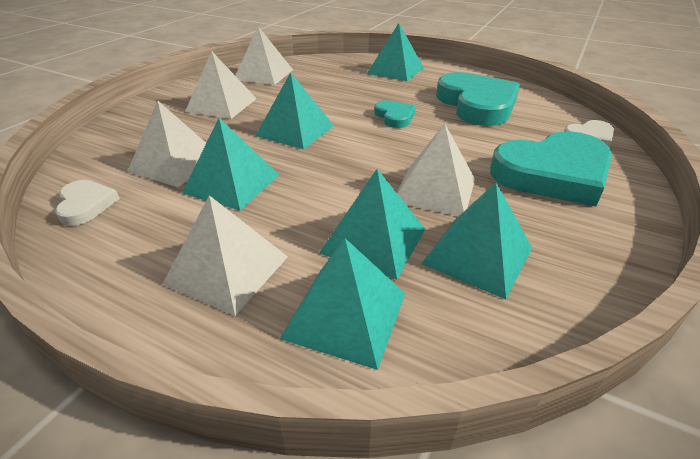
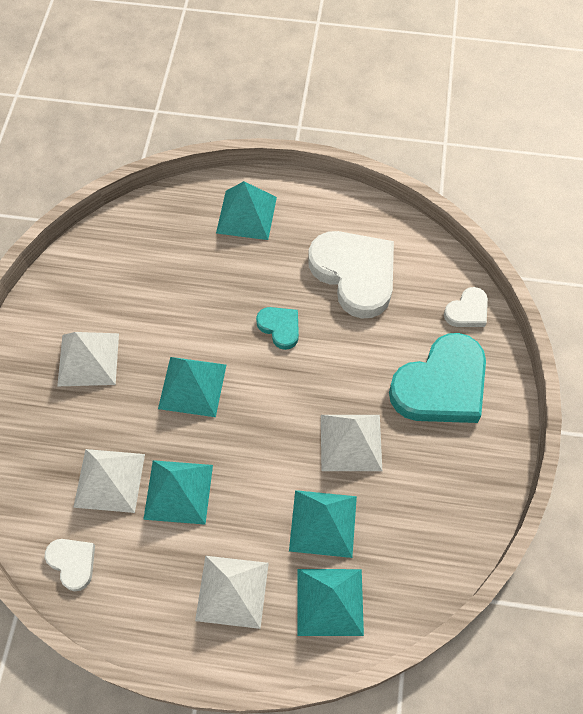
camera: 20 degrees left, 25 degrees up
white pyramid [235,26,293,85] -> none
turquoise pyramid [421,182,532,299] -> none
turquoise heart [436,72,520,126] -> white heart [308,231,394,319]

